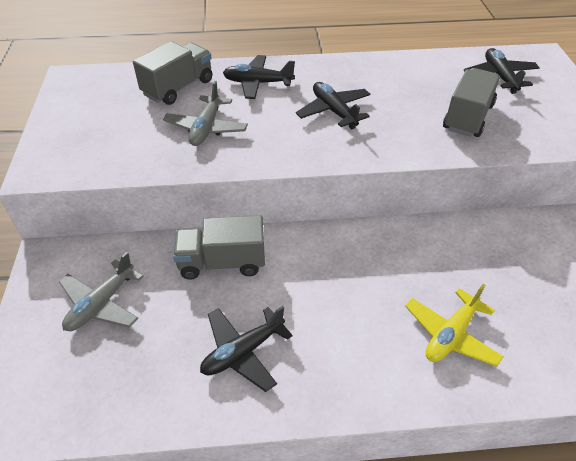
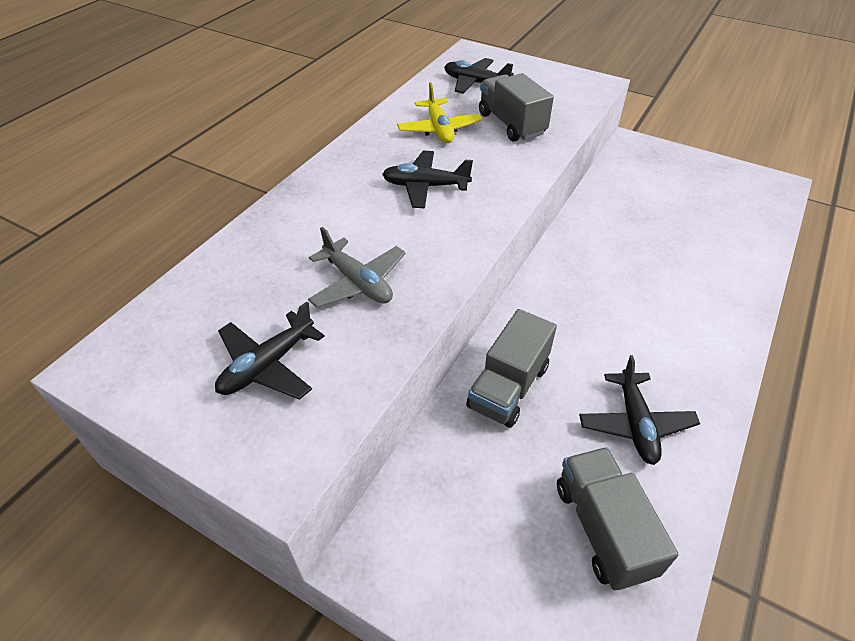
camera: 55 degrees left, 0 degrees up
grey plane [59,252,143,331] -> none
grey truck [133,41,212,105] -> grey truck moved to [557,447,679,590]
black plane [223,55,295,99] -> black plane moved to [215,302,325,400]
yellow plane [405,284,503,367] -> yellow plane moved to [397,82,482,143]

